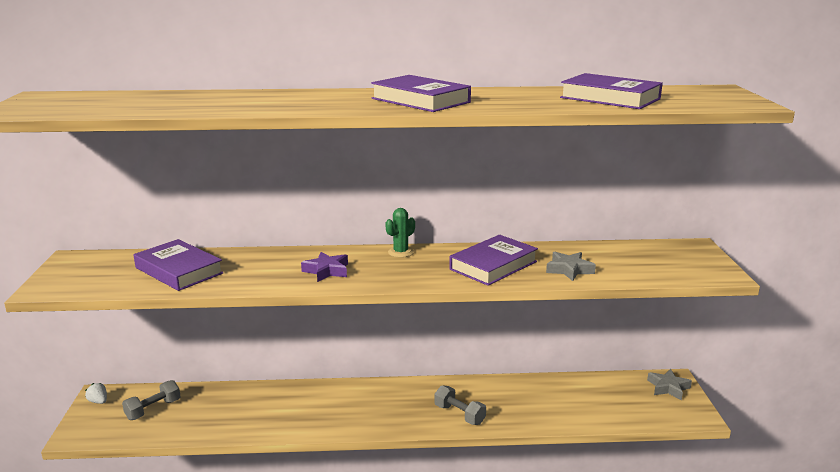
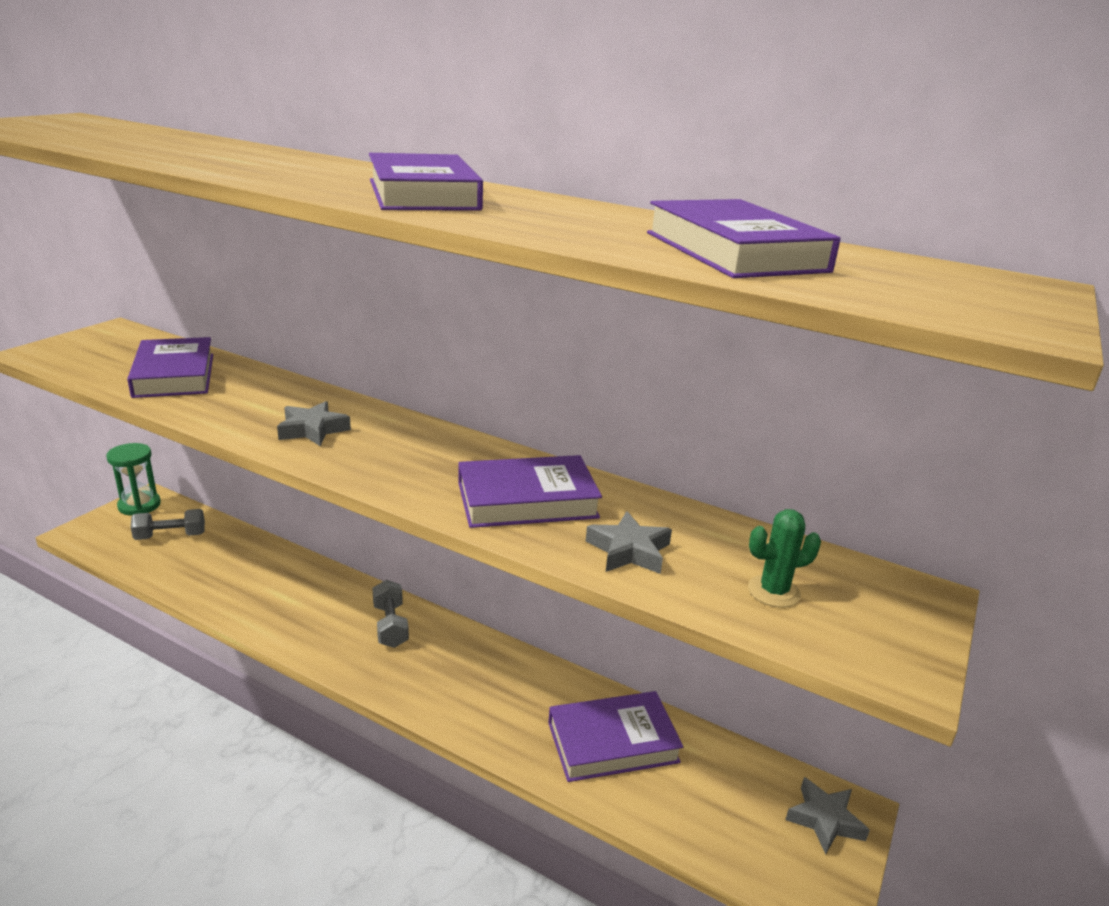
camera: 30 degrees right, 5 degrees up
white strawberry [85,383,107,404] -> green hourglass [106,443,161,516]
purple star [301,252,348,282] -> grey star [277,401,351,446]
green cactus [385,208,415,258] -> green cactus moved to [748,509,821,608]
grey dumbbell [434,385,486,425] -> grey dumbbell moved to [372,580,409,648]
none -> purple book [548,691,683,782]

